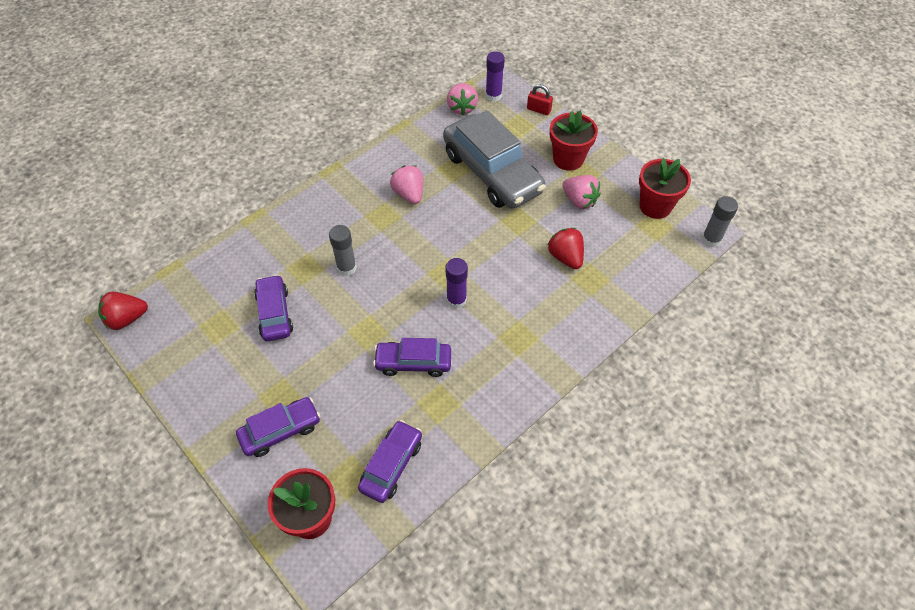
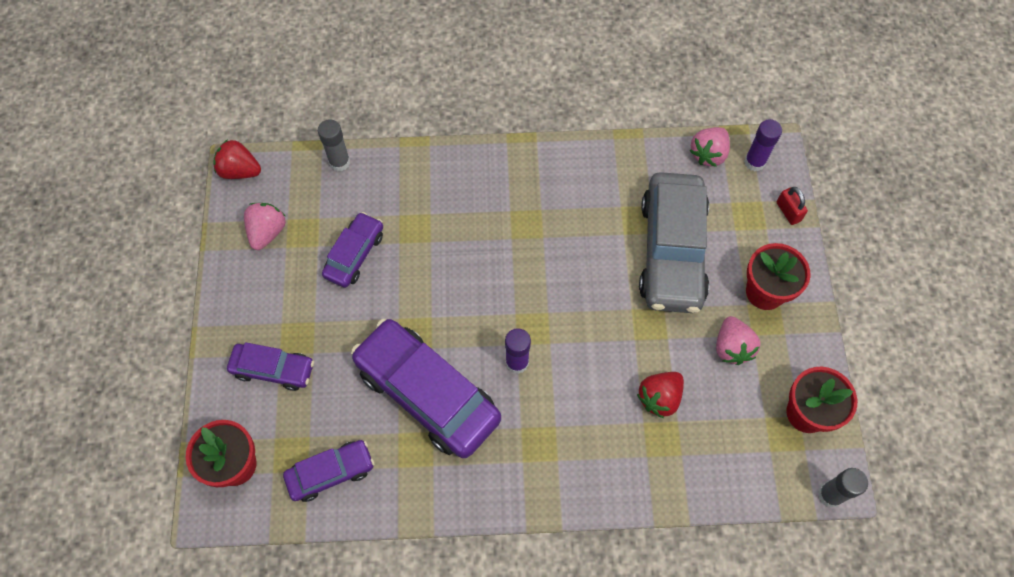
camera: 40 degrees right, 10 degrees up
grey glue stick [329,225,357,276] -> grey glue stick moved to [318,119,350,171]
purple car [373,338,451,377] -> purple car [351,319,501,458], size x1.88
pink strawberry [390,165,423,204] -> pink strawberry moved to [244,203,286,250]
red strawberry [548,228,584,269] -> red strawberry turned 150 degrees counterclockwise [637,372,684,418]

